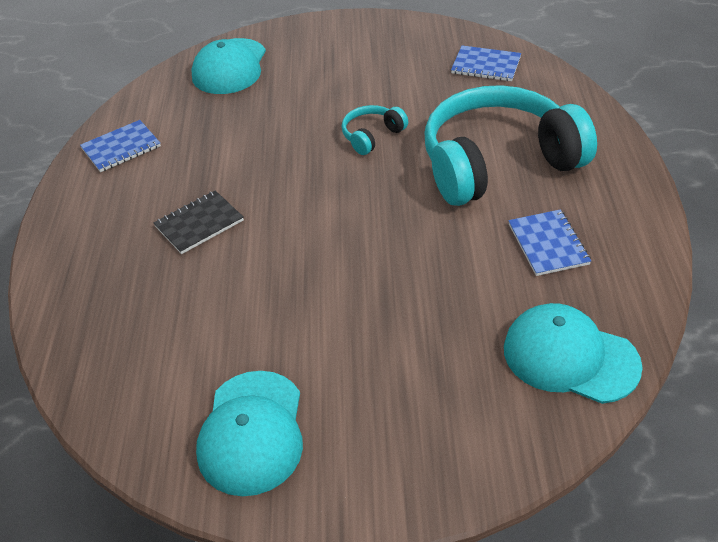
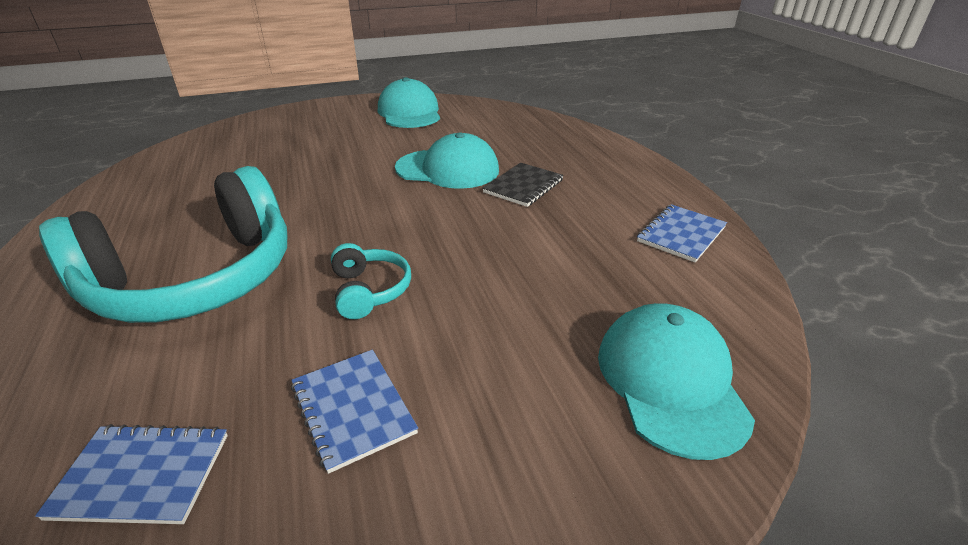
camera: 160 degrees right, 10 degrees down
turquoise headphones [342,105,408,155] -> turquoise headphones turned 45 degrees counterclockwise [331,243,411,319]
turquoise cap [504,303,643,404] -> turquoise cap moved to [395,132,499,189]
blue notebook [508,209,591,276] -> blue notebook moved to [291,350,418,474]

